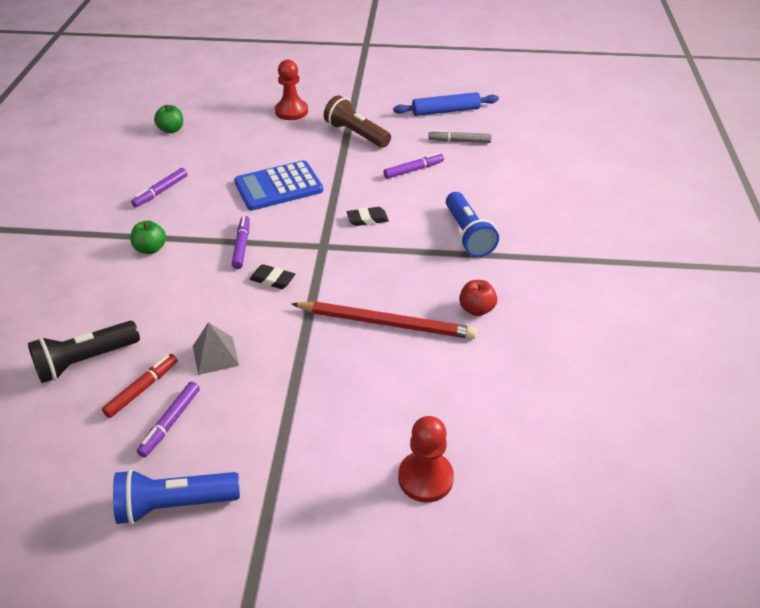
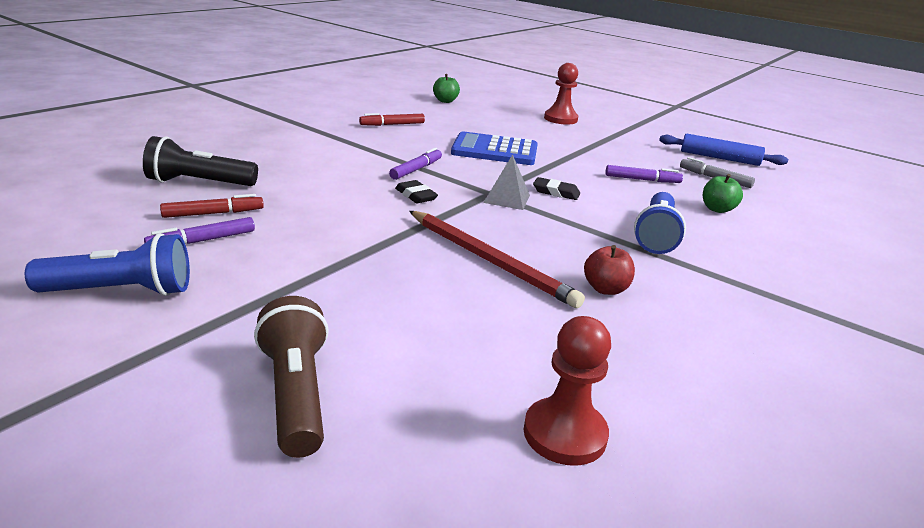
camera: 30 degrees right, 15 degrees down
blue flashlight [113,469,240,525] -> blue flashlight turned 150 degrees clockwise [25,233,190,296]
green apple [130,220,166,254] -> green apple moved to [703,174,743,213]
purple marker [131,168,187,207] -> red marker [359,113,425,126]
grey pyramid [193,322,239,375] -> grey pyramid moved to [483,154,530,210]
brown flashlight [324,95,391,148] -> brown flashlight moved to [254,296,329,458]
red pawn [398,416,454,503] -> red pawn moved to [523,316,611,466]

